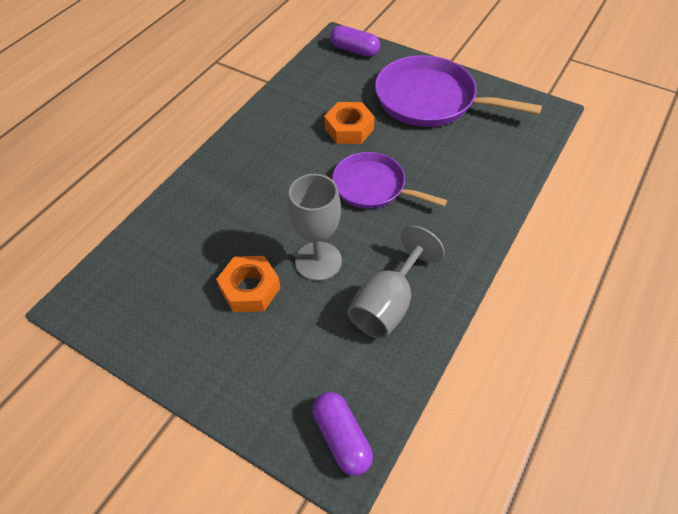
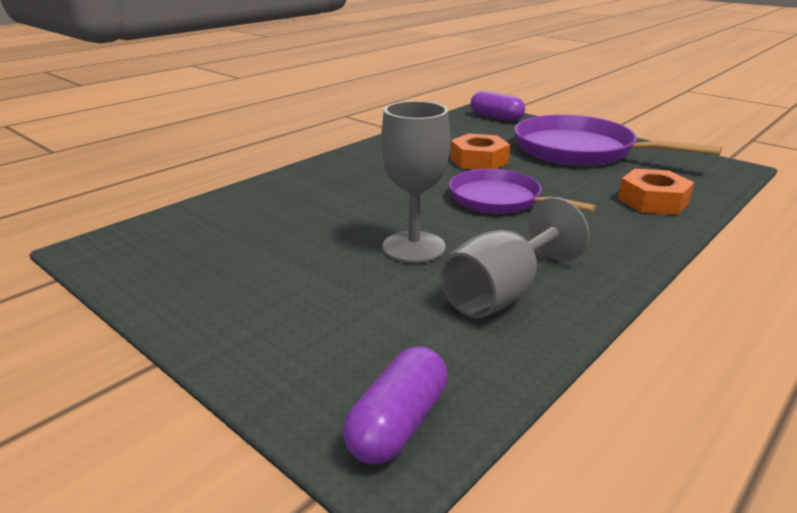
camera: 10 degrees right, 25 degrees down
orange nut [216,256,280,312] -> orange nut moved to [618,169,694,215]
purple capsule [313,392,373,476] -> purple capsule turned 45 degrees clockwise [343,346,448,464]

